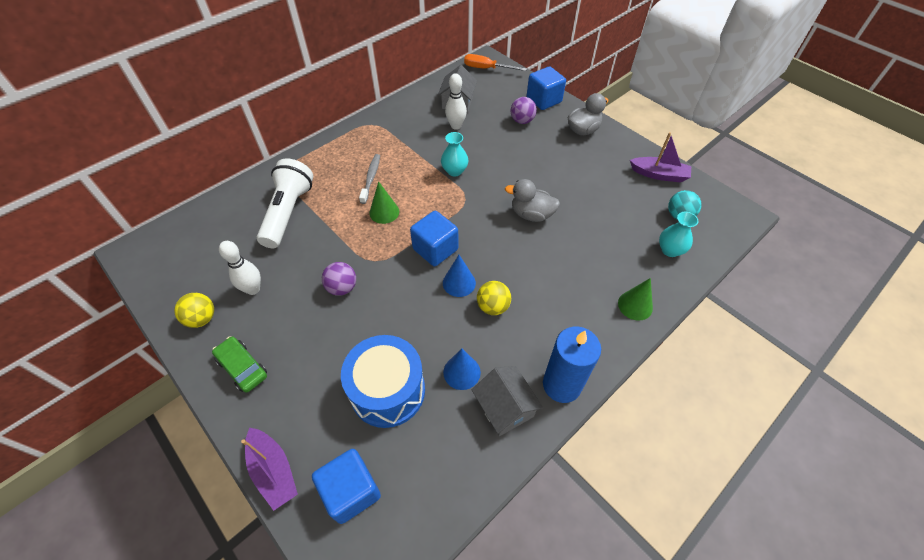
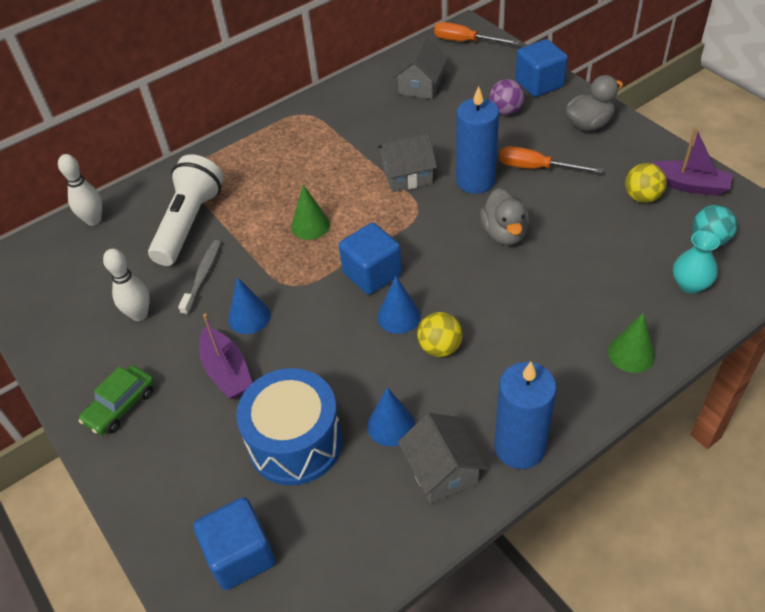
camera: 10 degrees right, 5 degrees down
yellow ball [174,293,214,328] -> yellow ball moved to [625,163,667,203]
green car [212,336,267,393] -> green car turned 105 degrees counterclockwise [78,365,154,435]
purple boat [241,428,298,511] -> purple boat moved to [199,314,252,399]
purple ball [322,262,356,296] -> blue cone [228,277,271,334]
grey toothbrush [359,154,380,204] -> grey toothbrush moved to [178,240,221,315]
turquoise vase [441,132,469,176] -> grey house [377,133,437,192]
white bowling pin [445,73,467,130] -> white bowling pin moved to [58,154,102,226]
grey duck [505,179,560,222] -> grey duck turned 120 degrees counterclockwise [480,188,529,245]
none -> blue candle [456,86,499,194]
none -> orange screwdriver [499,146,603,173]

